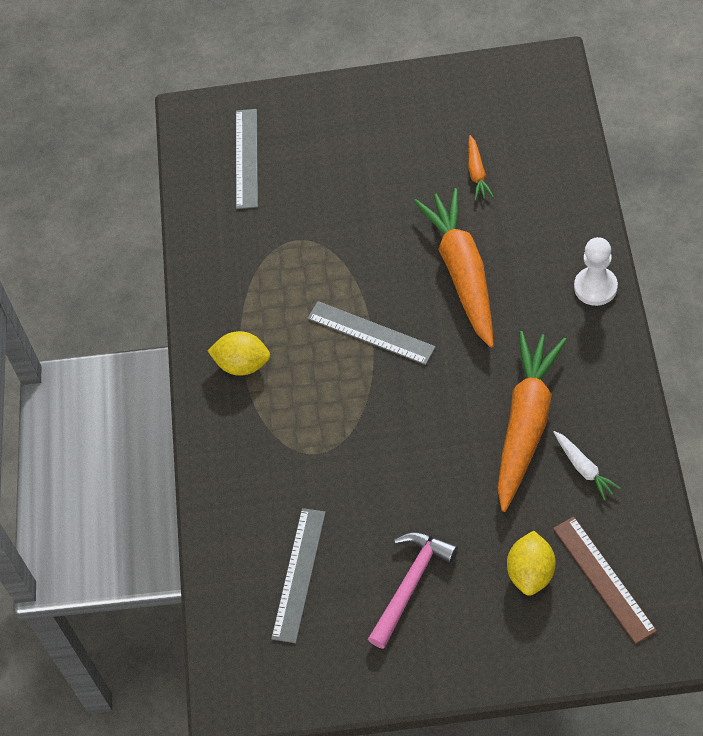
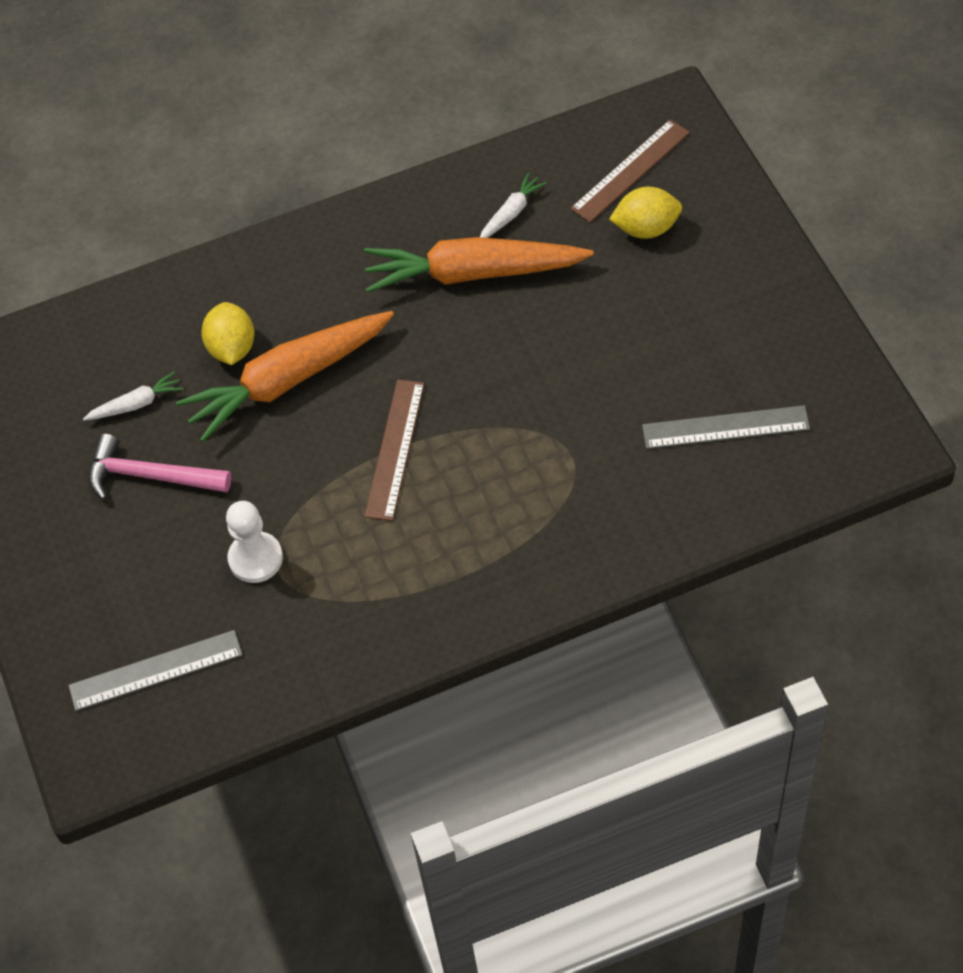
camera: 110 degrees left, 0 degrees up
yellow lemon [208,331,270,376] -> yellow lemon moved to [201,302,255,365]
grey ruler [307,301,436,365] -> brown ruler [364,380,424,521]
pink hammer [368,532,458,649] -> pink hammer moved to [88,434,232,500]
orange carrot [468,135,494,201] -> white carrot [83,371,183,421]
white pawn [574,237,618,306] -> white pawn moved to [226,501,283,583]

